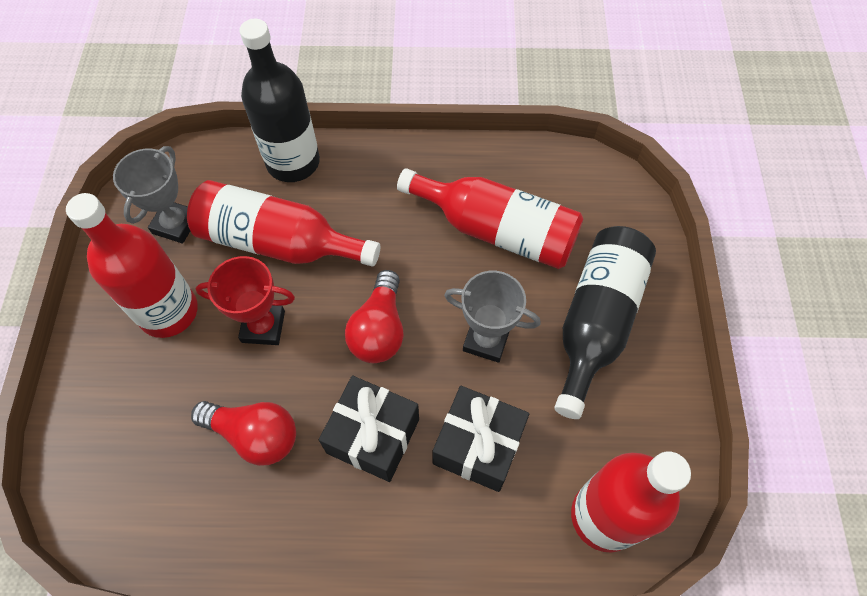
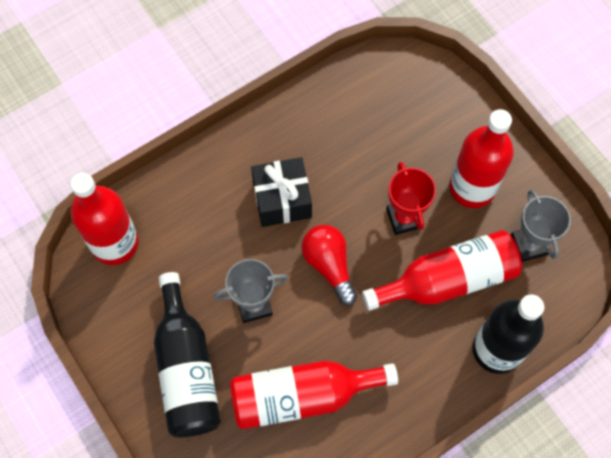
camera: 145 degrees right, 5 degrees up
red light bulb [191,401,296,466] -> none
red trophy [196,256,295,345] -> red trophy turned 75 degrees counterclockwise [386,162,436,235]
black gift [433,386,529,492] -> none

